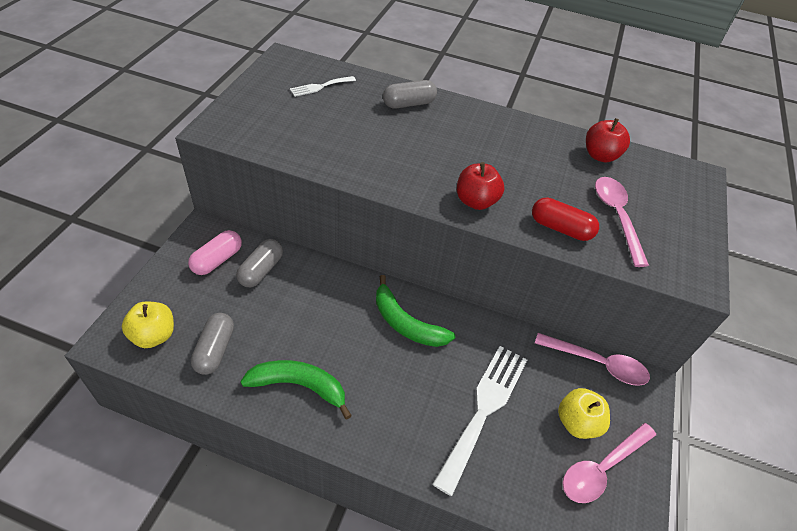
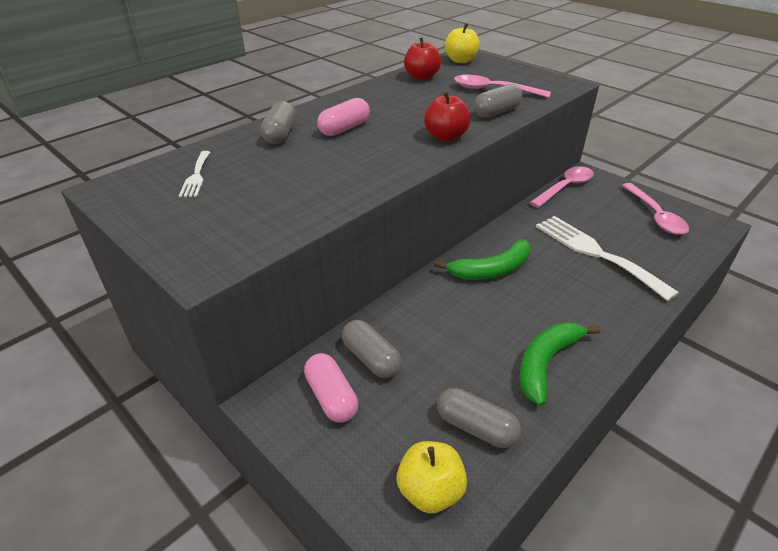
camera: 60 degrees left, 10 degrees down
red capsule [532,197,599,241] -> grey capsule [474,84,523,118]
yellow apple [558,388,610,439] -> yellow apple moved to [445,23,479,63]
none -> pink capsule [317,98,370,136]

